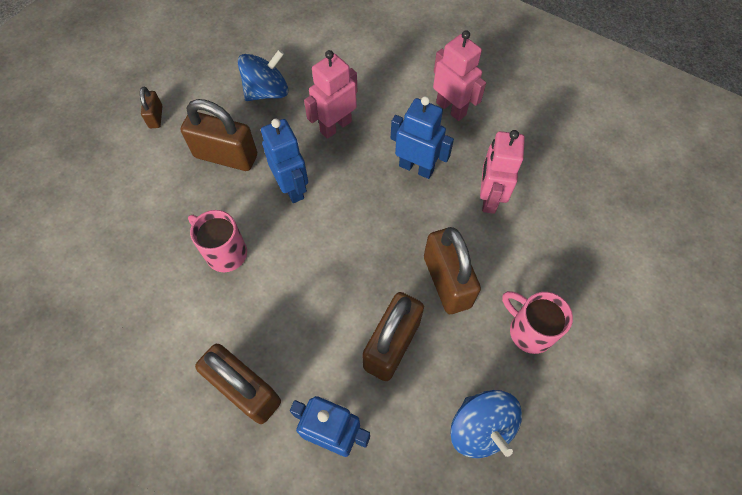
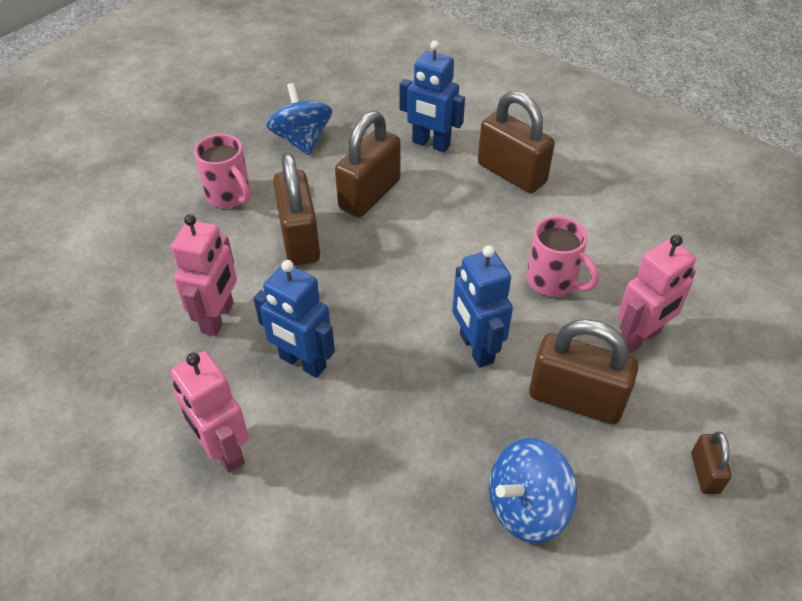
camera: 175 degrees left, 15 degrees down
pink robot [304,50,357,139] -> pink robot moved to [617,235,696,354]

